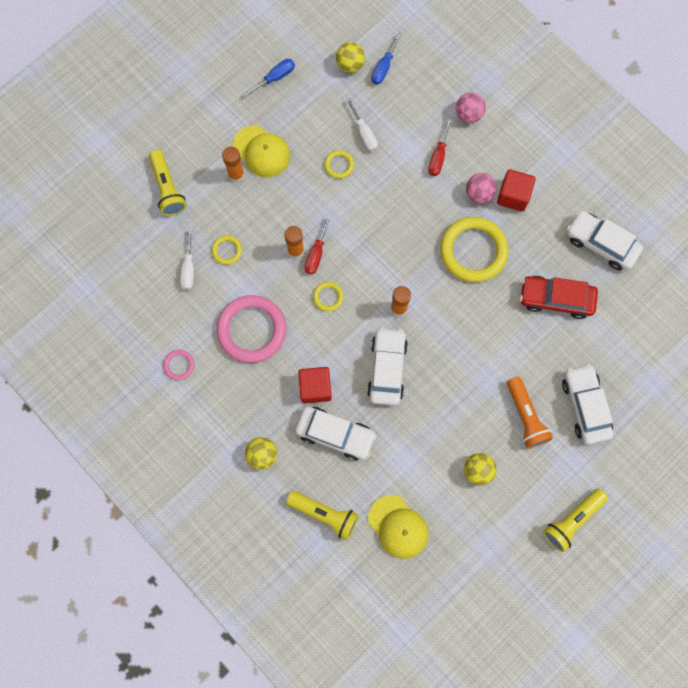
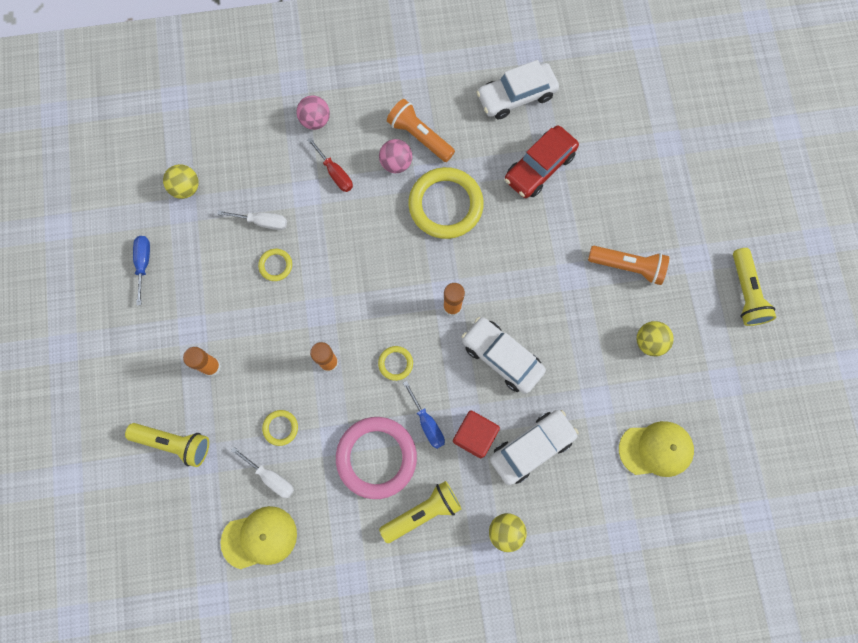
camera: 55 degrees left, 0 degrees up
pink ring [163,350,194,380] -> none
yellow cap [233,125,290,177] -> yellow cap moved to [221,506,297,569]
yellow flashlight [286,491,359,540] -> yellow flashlight moved to [379,481,461,543]
red screwdriver [304,215,331,274] -> none
blue screwdriver [371,32,402,85] -> blue screwdriver moved to [403,381,445,449]
red cube [497,169,536,212] -> orange flashlight [387,99,455,162]
white car [562,364,613,445] -> none

